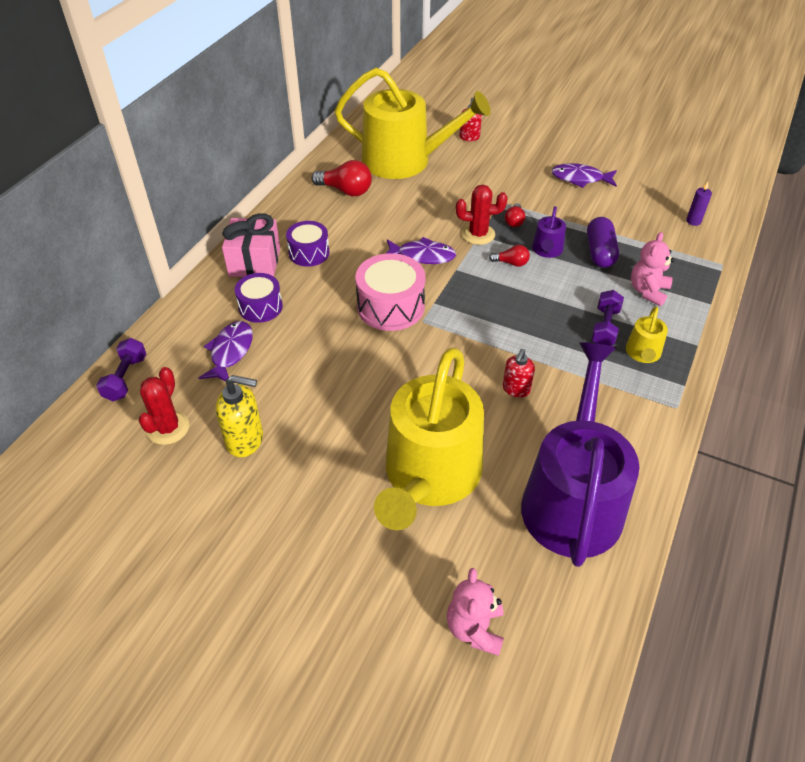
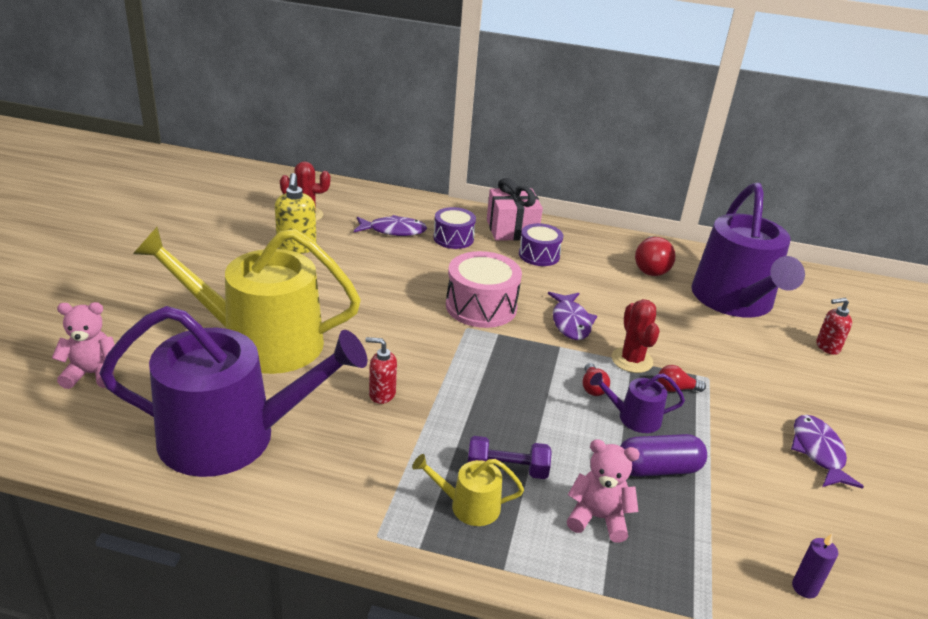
camera: 75 degrees right, 15 degrees down
purple dumbbell [96,338,146,401] -> none
yellow watering can [335,68,491,179] -> purple watering can [691,183,805,318]

